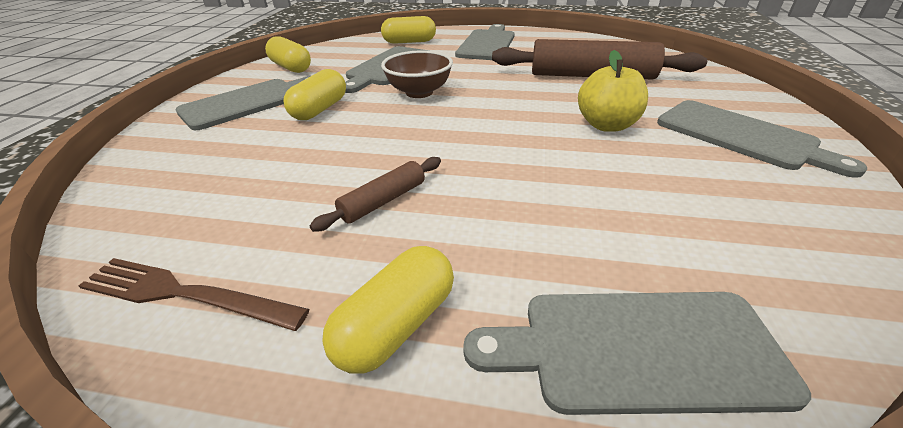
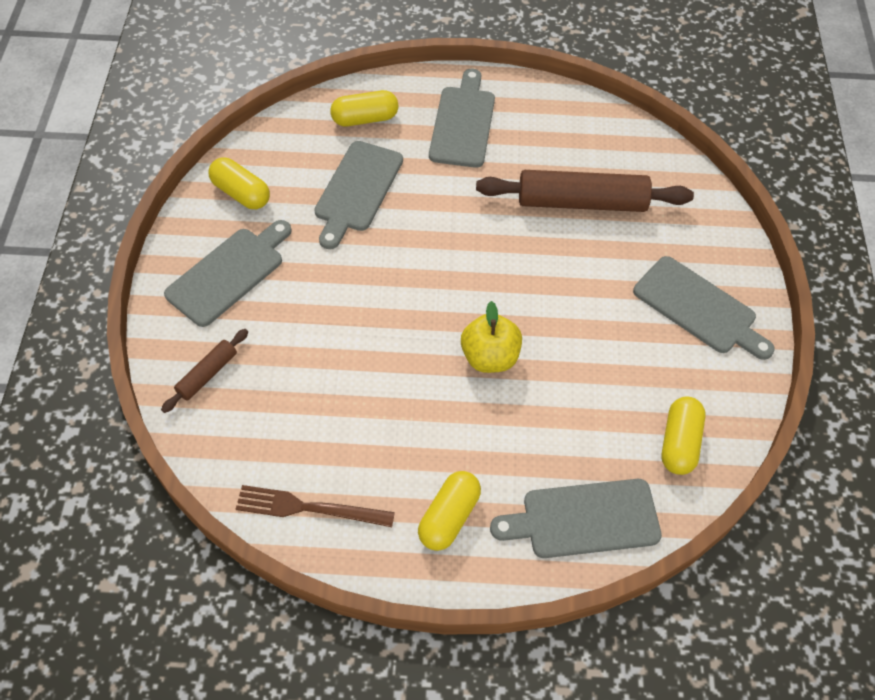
camera: 10 degrees left, 20 degrees up
yellow capsule [283,69,346,120] -> yellow capsule moved to [662,397,706,475]
brown rolling pin [310,157,441,232] -> brown rolling pin moved to [161,329,248,413]
brown bowl [381,50,453,98] -> none
yellow apple [578,50,648,132] -> yellow apple moved to [461,301,522,373]

